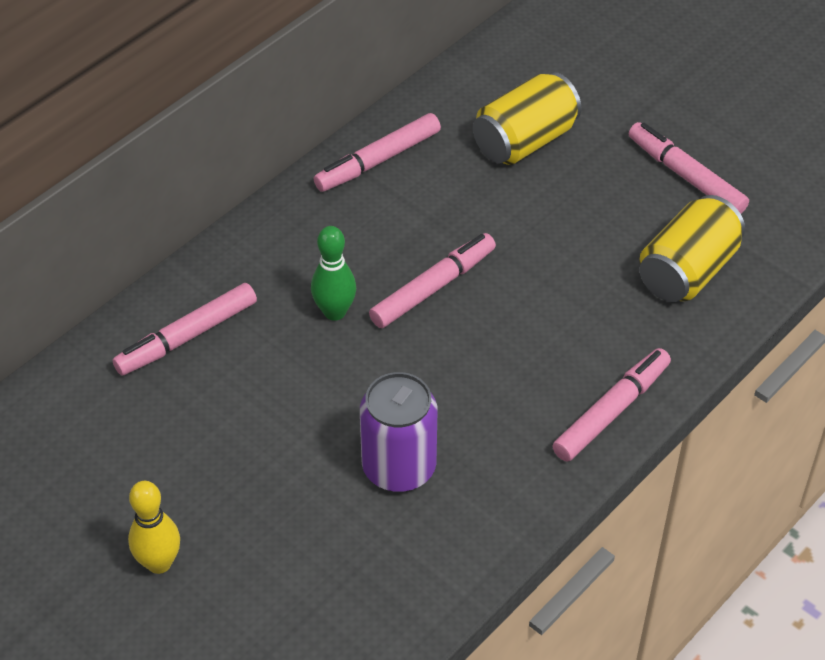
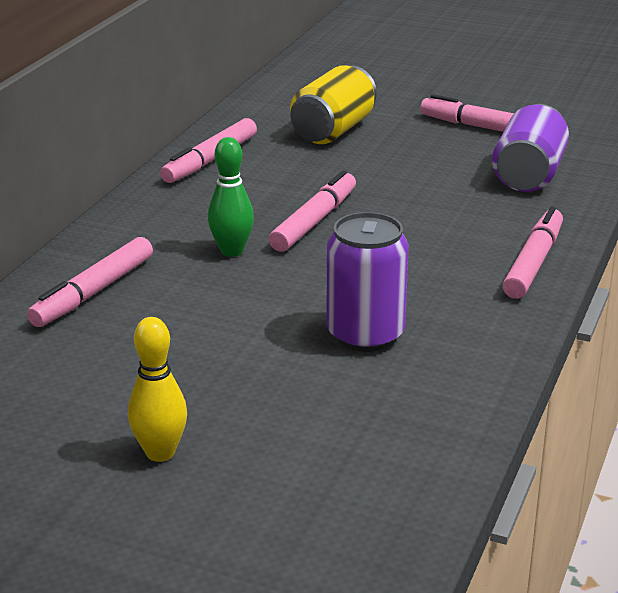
camera: 20 degrees left, 20 degrees down
yellow can [639,195,745,302] -> purple can [492,104,569,192]

